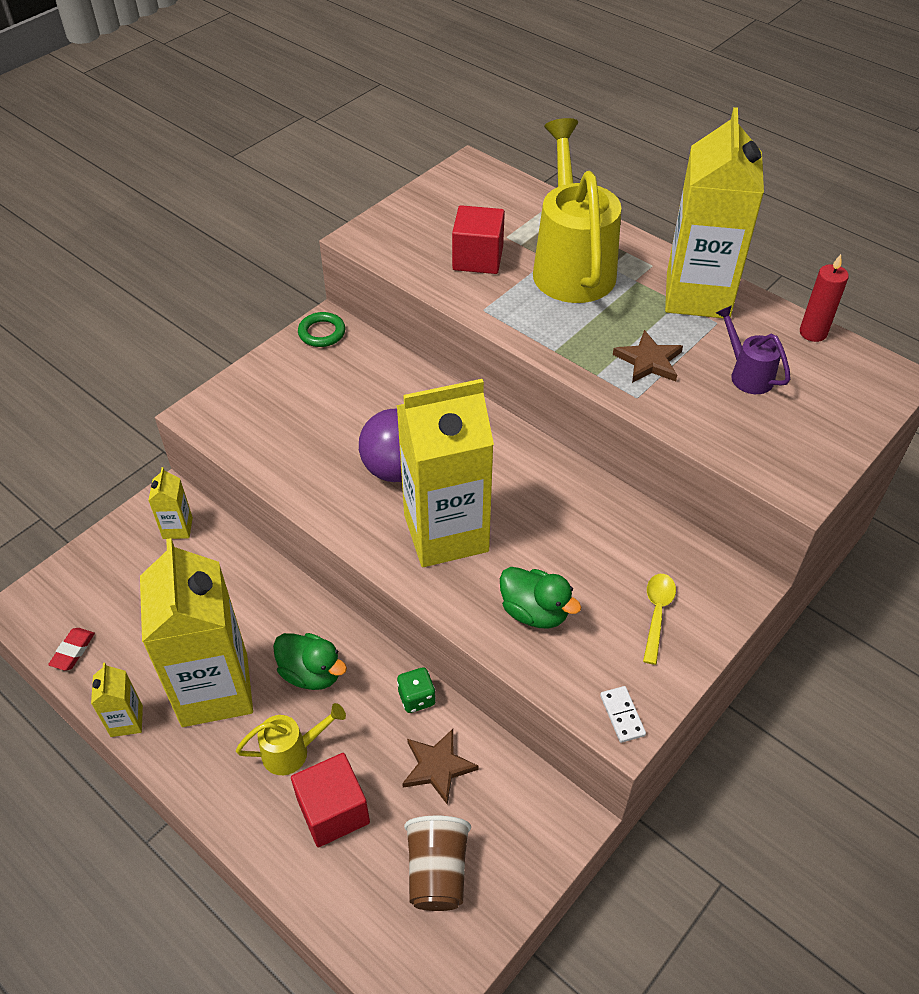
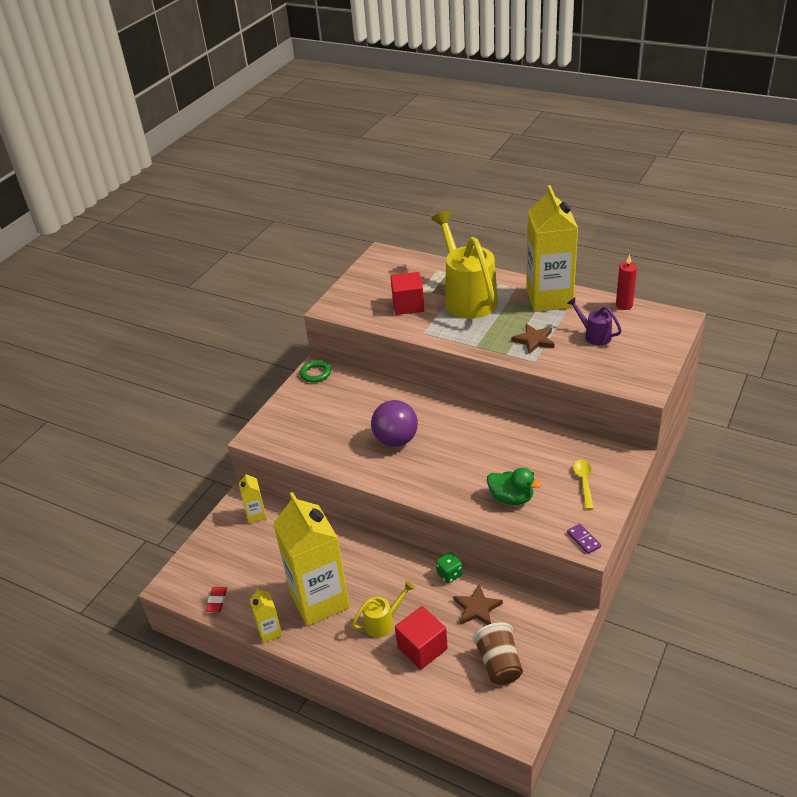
camera: 10 degrees left, 10 degrees down
green duck [273,633,347,690] -> none
yellow carton [396,379,494,567] -> none
white domino [600,686,646,743] -> purple domino [567,524,601,554]

